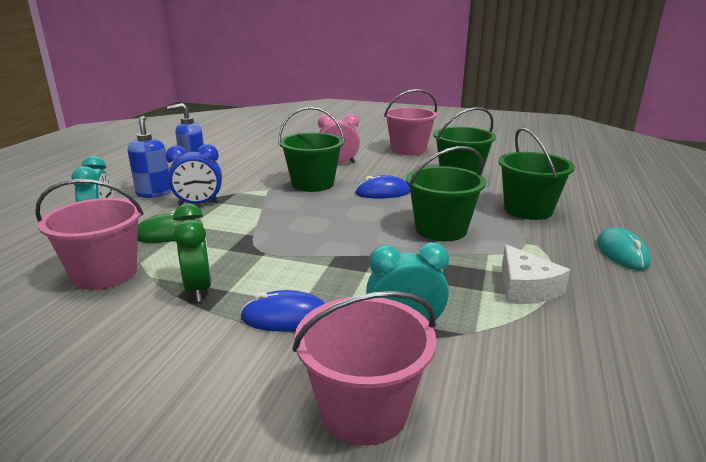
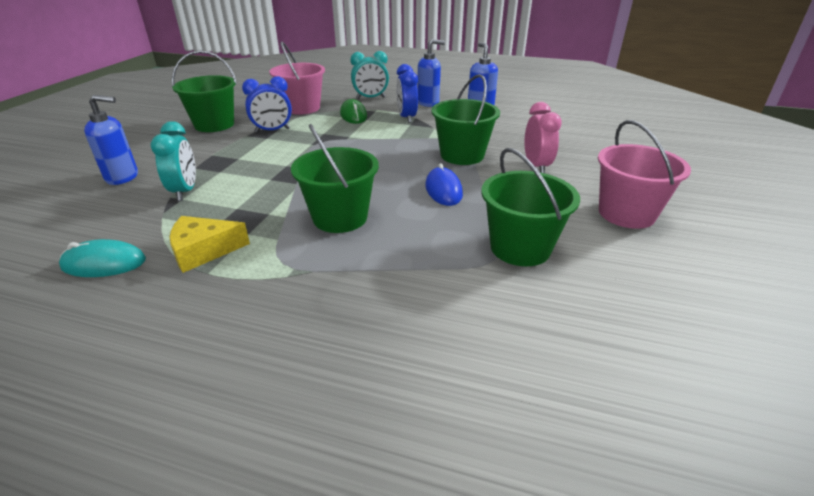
camera: 90 degrees right, 10 degrees up
green clock [173,204,212,302] -> blue clock [242,76,292,133]
blue mouse [240,290,325,332] -> none
pink bucket [292,291,437,446] -> blue soap dispenser [84,95,138,185]
green bucket [499,127,575,220] -> green bucket moved to [172,50,237,132]
white cheese [502,245,570,304] -> yellow cheese [169,216,250,273]
turquoise mouse [597,228,651,270] -> turquoise mouse moved to [59,239,146,277]

